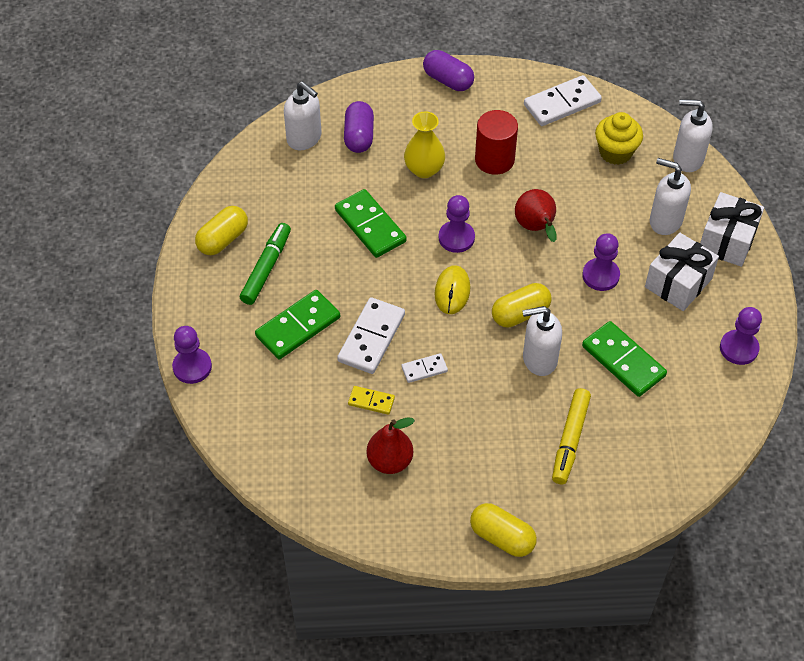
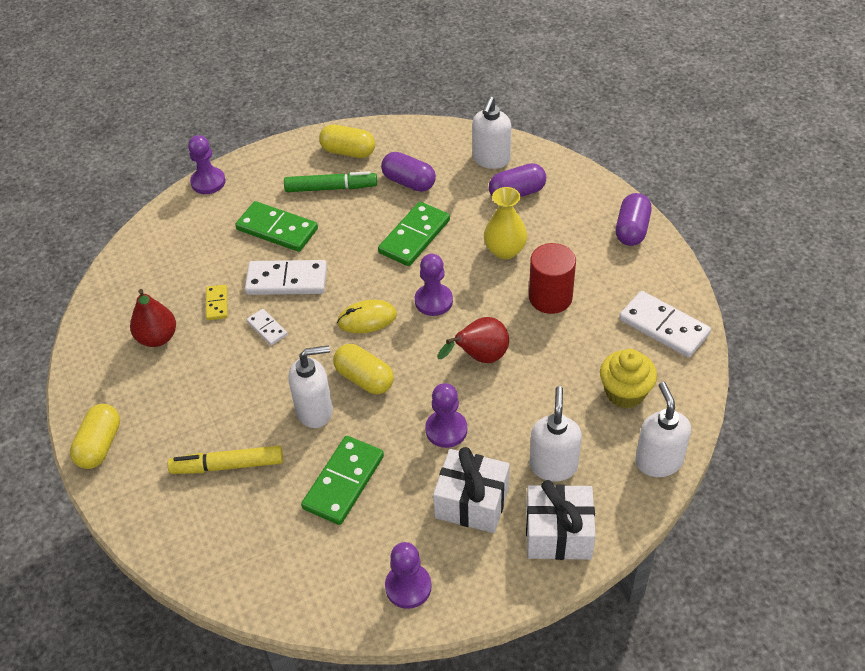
camera: 70 degrees right, 5 degrees down
white soap dispenser [522,306,562,376] -> white soap dispenser turned 105 degrees clockwise [288,345,333,428]
none -> purple capsule [381,152,436,192]

